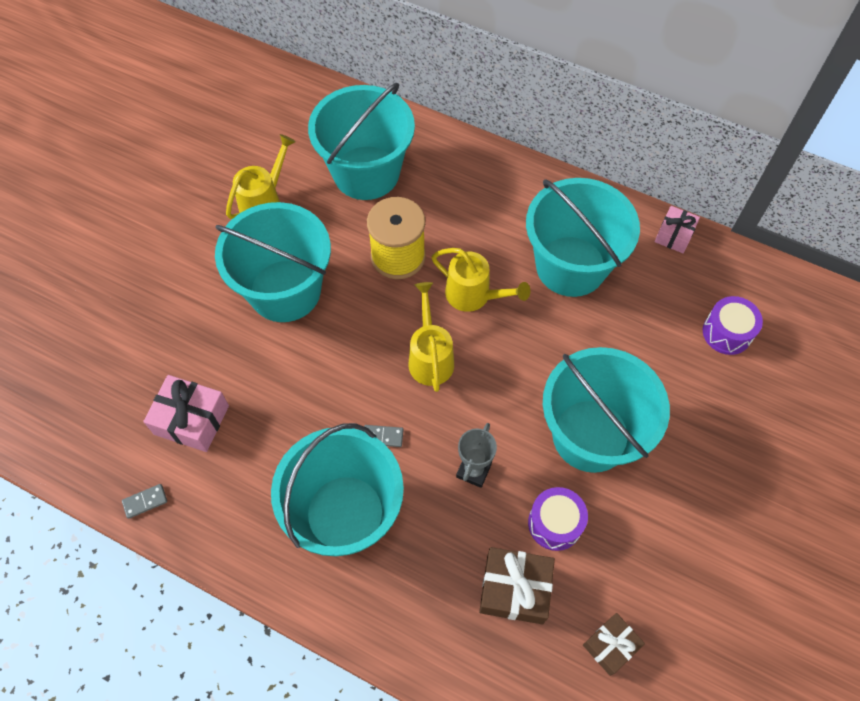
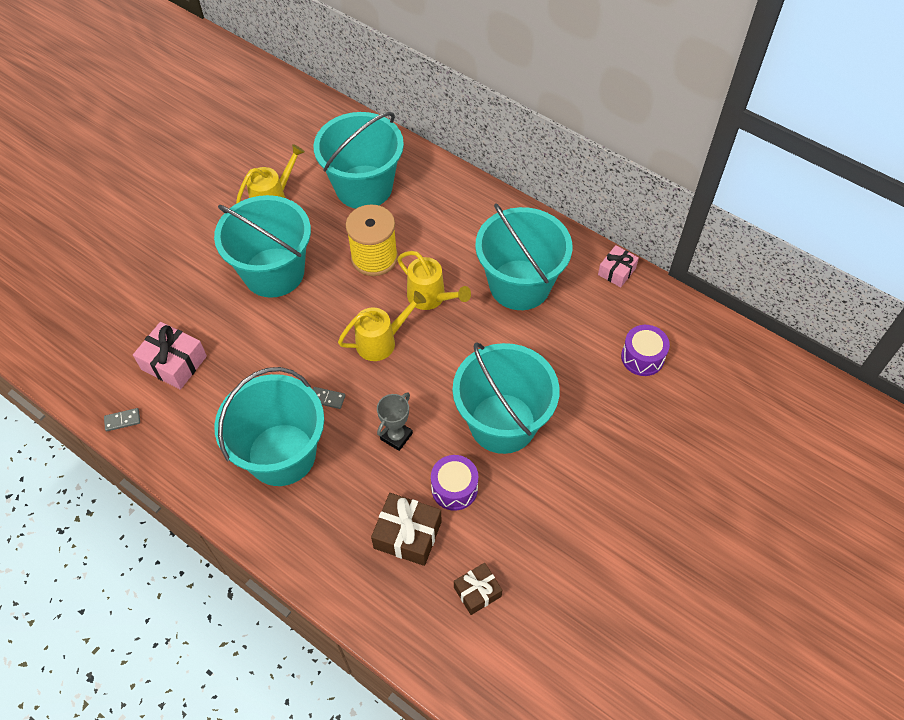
camera: 10 degrees right, 5 degrees down
yellow watering can [409,282,454,392] -> yellow watering can turned 60 degrees clockwise [338,291,426,361]

